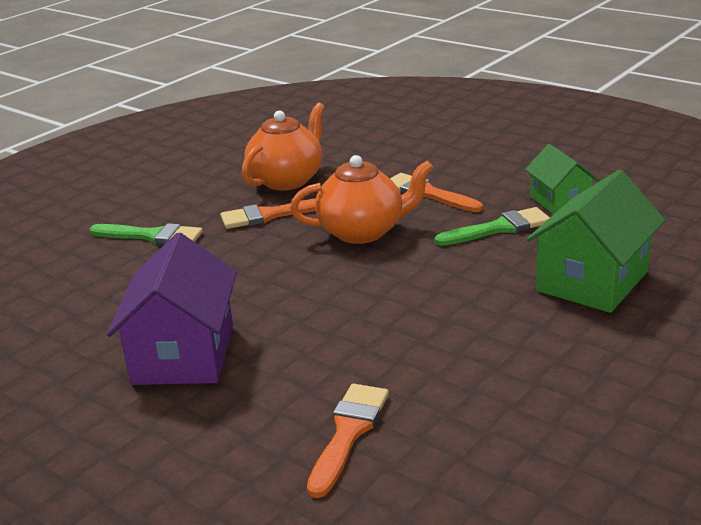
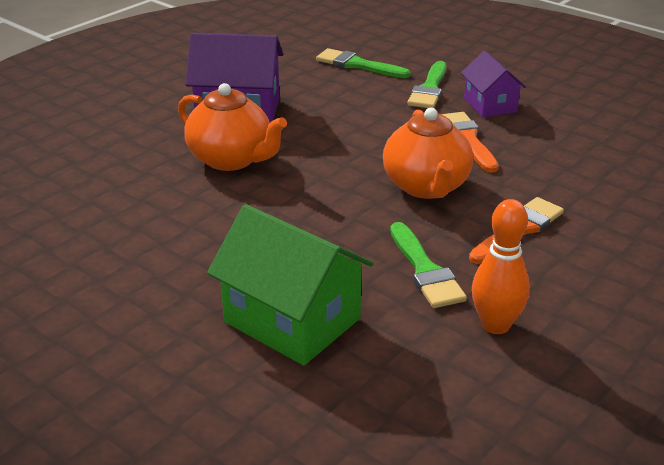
camera: 90 degrees right, 5 degrees up
orange teapot [242,103,325,191] -> orange teapot moved to [178,83,287,171]
orange brush [307,384,389,498] -> none
green house [525,144,599,215] -> orange bowling pin [472,199,530,334]
none -> green brush [316,48,411,78]
none -> purple house [461,51,526,117]

